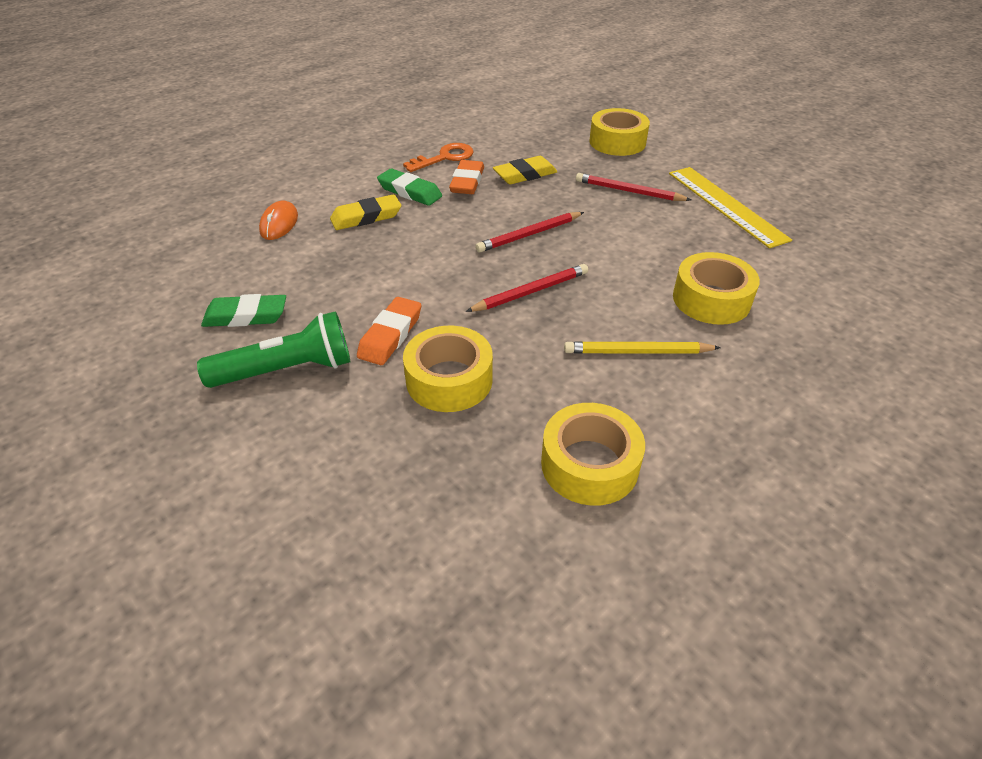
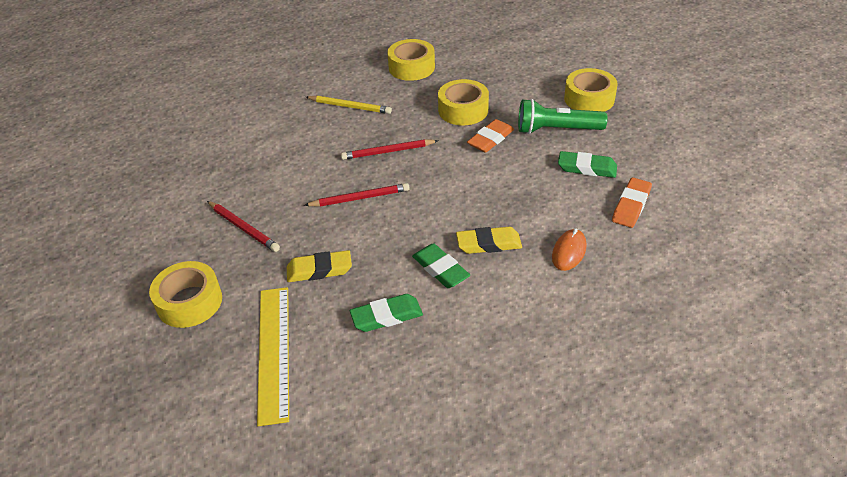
camera: 160 degrees left, 0 degrees up
orange key [403,143,474,172] -> green eraser [350,294,423,332]
orange eraser [449,160,484,194] -> orange eraser moved to [612,178,652,228]
yellow ruler [669,167,792,248] -> yellow ruler moved to [257,287,289,426]
yellow tape [673,252,760,325] -> yellow tape moved to [564,68,618,112]

